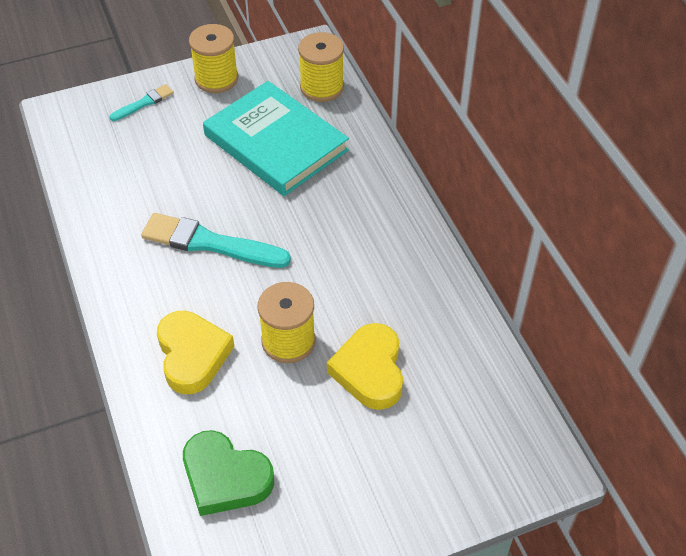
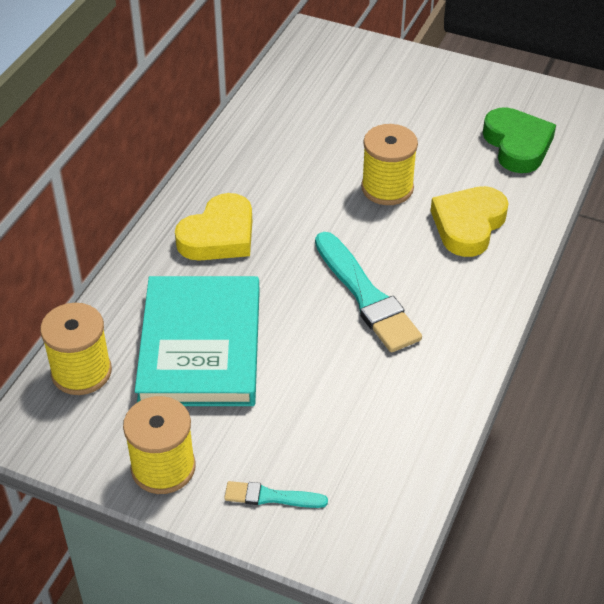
camera: 135 degrees left, 5 degrees down
yellow heart [327,323,403,410] -> yellow heart moved to [175,193,252,261]

